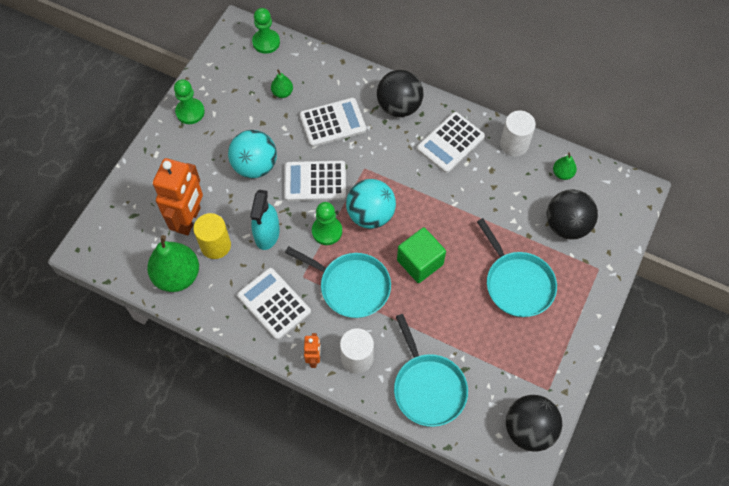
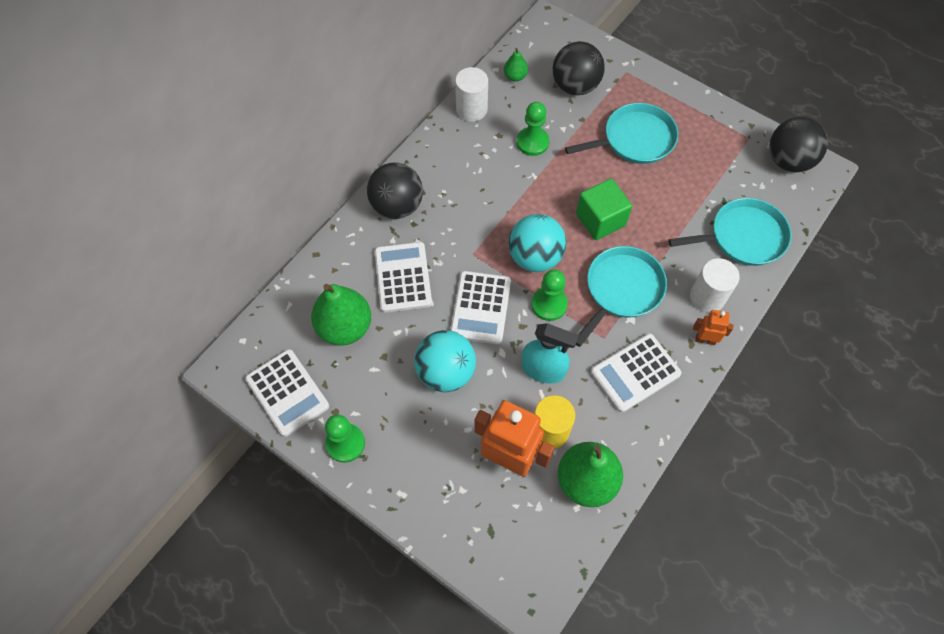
camera: 80 degrees left, 0 degrees up
green pawn [252,8,280,54] -> green pawn moved to [517,102,549,156]
green pear [271,70,293,98] -> green pear [311,284,371,346], size x2.05
white calculator [417,112,485,173] -> white calculator moved to [245,349,329,437]

